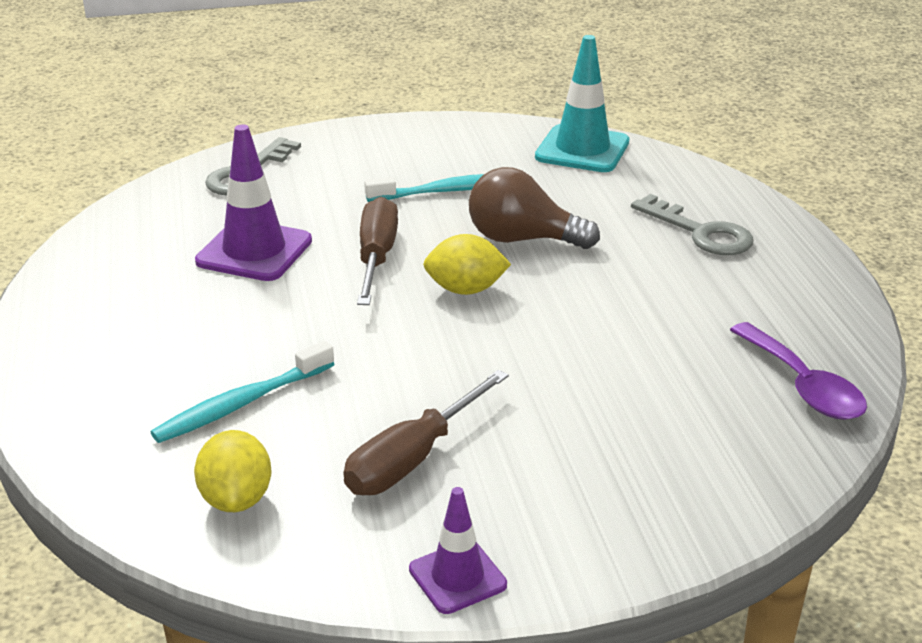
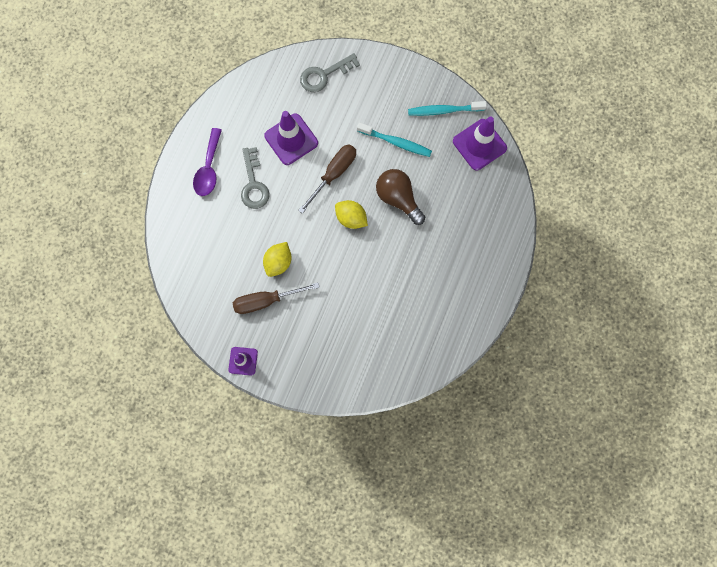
camera: 35 degrees right, 45 degrees up
turquoise toothbrush [150,341,334,443] -> turquoise toothbrush moved to [408,101,487,116]
yellow lemon [194,430,272,512] -> yellow lemon moved to [263,242,291,277]
turquoise traffic cone [535,35,629,172] -> purple traffic cone [453,116,507,171]
grey key [631,194,753,255] -> grey key moved to [241,147,270,209]
purple spoon [730,322,867,420] -> purple spoon moved to [193,128,222,196]

